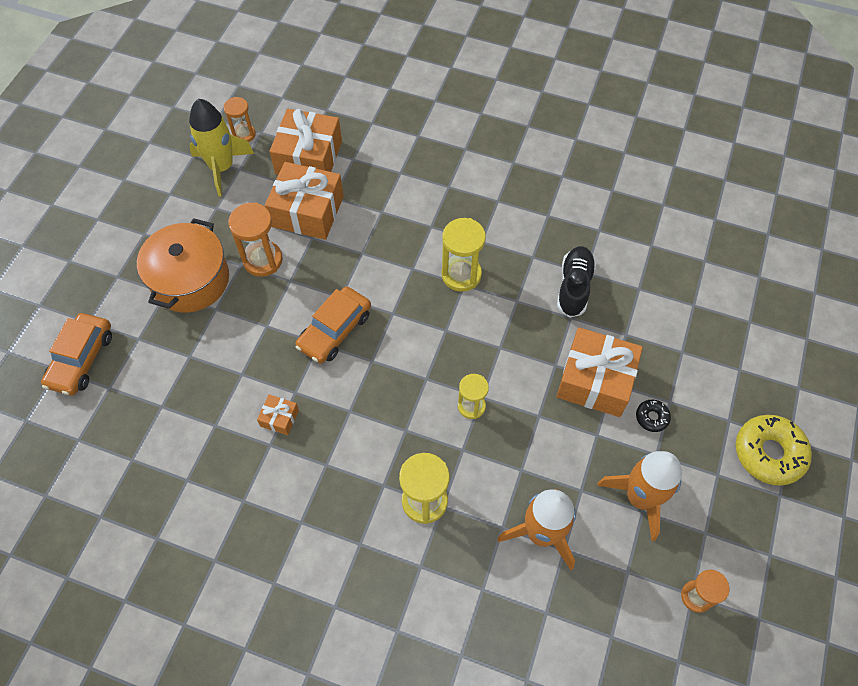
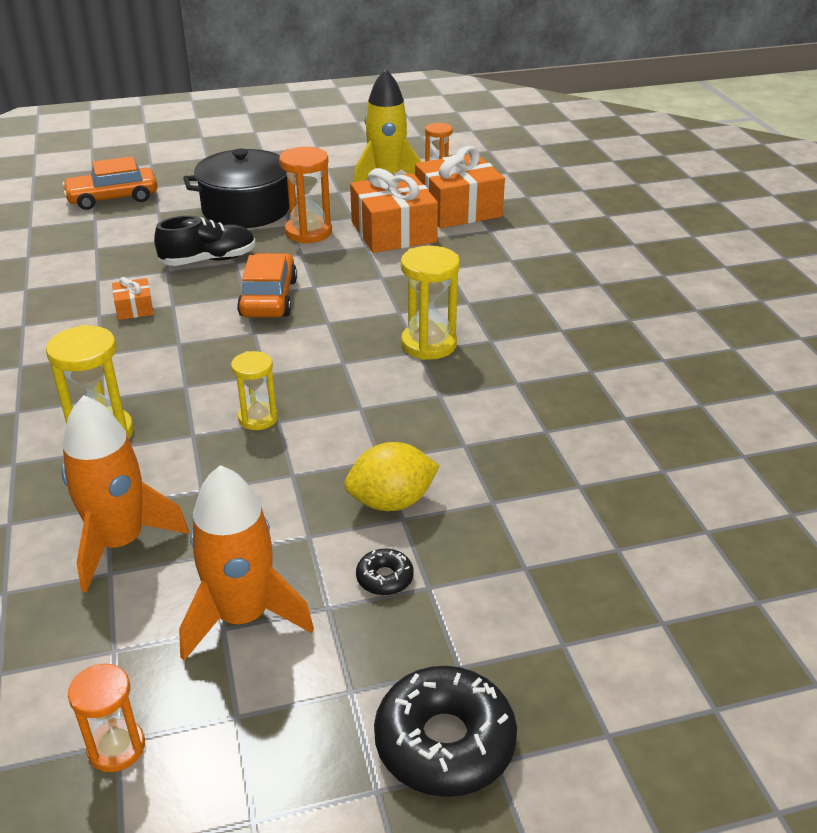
camera: 55 degrees right, 25 degrees down
orange pot [137,218,229,313] -> black pot [183,149,289,228]
orange car [295,286,371,364] -> orange car turned 90 degrees clockwise [237,253,297,318]
black shoe [557,246,596,318] -> black shoe moved to [154,216,256,266]
orange gift [557,327,643,417] -> yellow lemon [344,442,440,511]
yellow donut [736,415,812,486] -> black donut [374,666,517,797]

